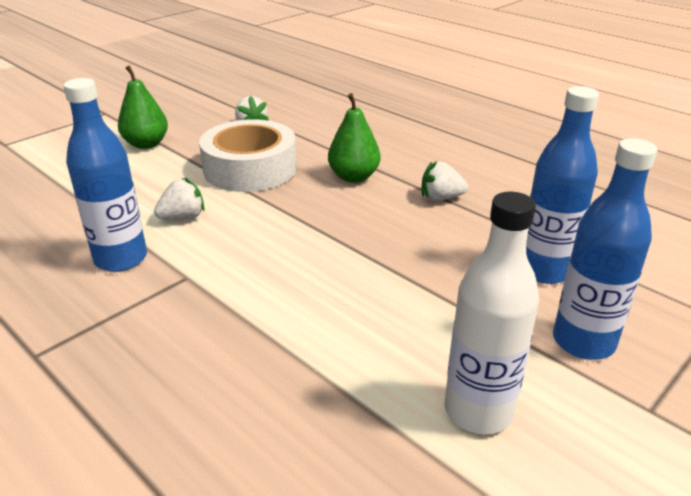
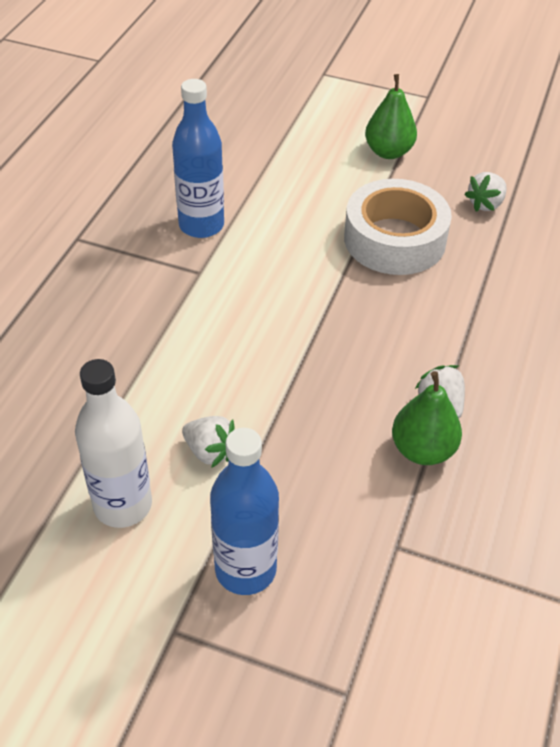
camera: 65 degrees right, 15 degrees up
white strawberry [154,177,205,220] -> white strawberry moved to [182,416,235,468]
green pear [328,93,381,183] -> green pear moved to [392,371,462,465]
blue bottle [526,86,599,284] -> none

